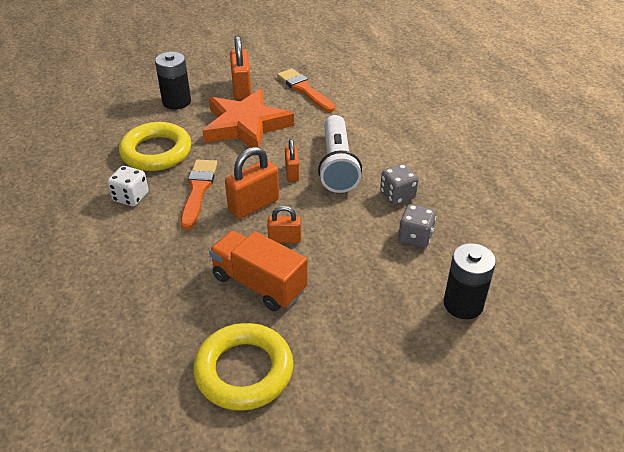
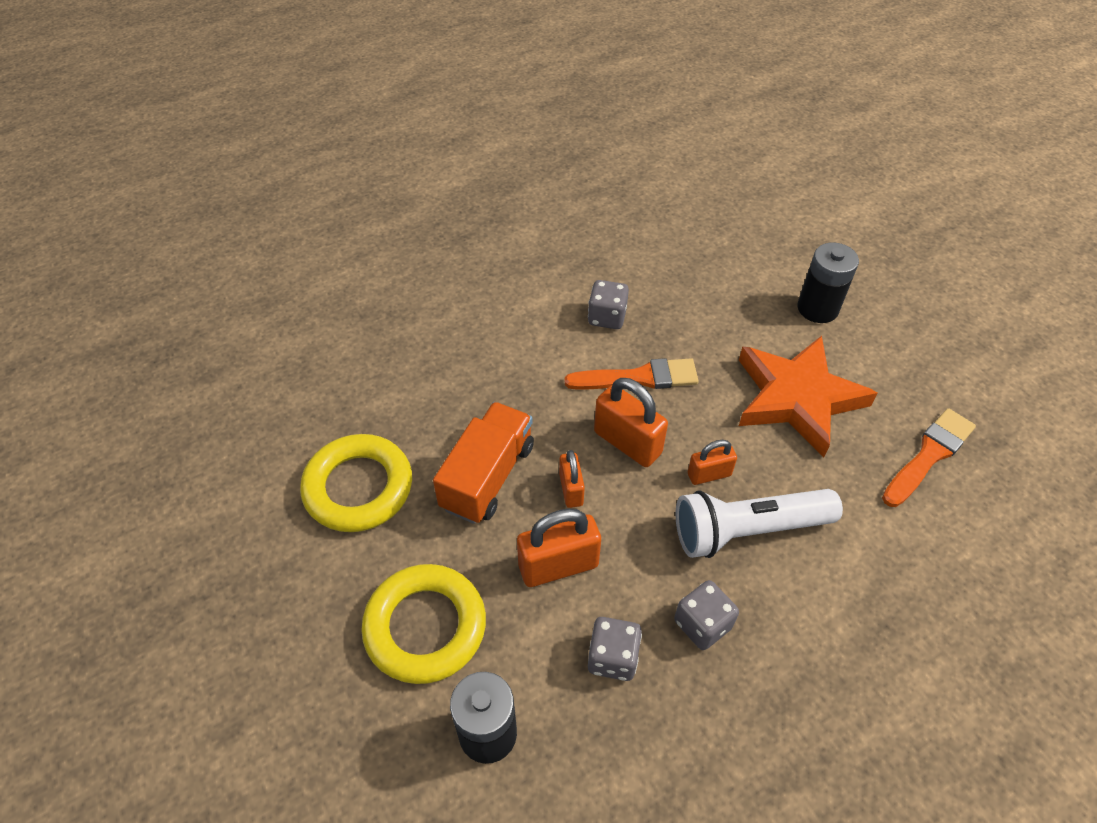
camera: 80 degrees right, 10 degrees up
white dice [108,166,149,207] -> grey dice [588,280,629,329]
yellow ring [119,122,191,171] -> yellow ring moved to [361,564,486,684]
orange padlock [230,35,252,100] -> orange padlock moved to [517,509,601,587]

